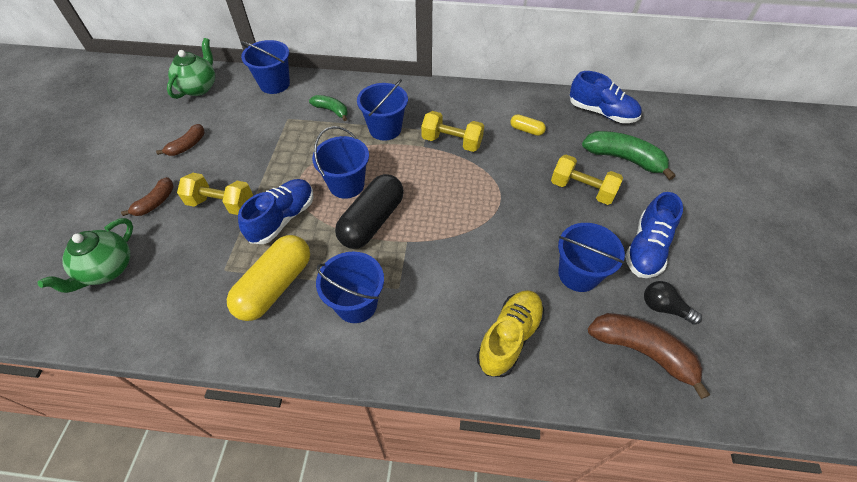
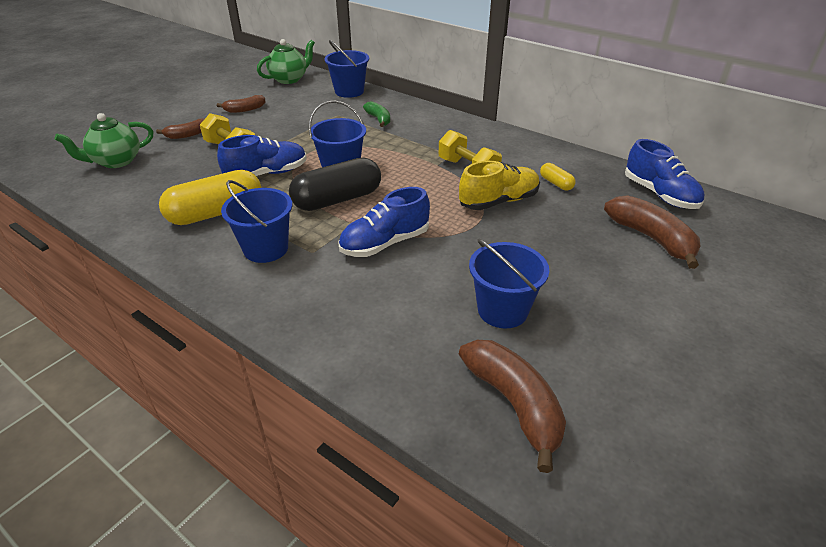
camera: 30 degrees right, 15 degrees down
blue bucket [357,79,408,140] -> none
yellow shoe [476,290,545,377] -> yellow shoe moved to [459,161,540,210]
yellow dumbbell [551,155,623,205] -> none
green banana [582,131,676,180] -> brown banana [604,195,701,269]
blue shoe [625,192,683,278] -> blue shoe moved to [338,187,430,257]
black light bulb [644,281,702,325] -> none

